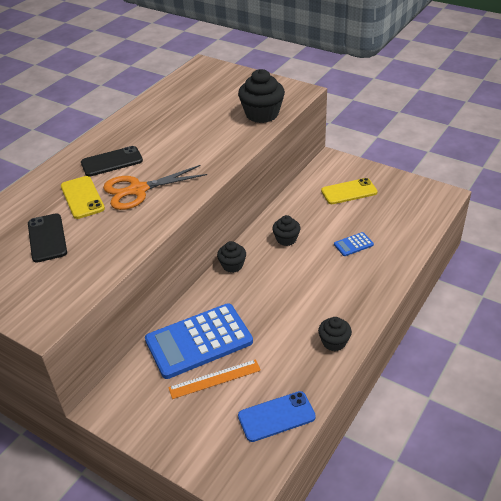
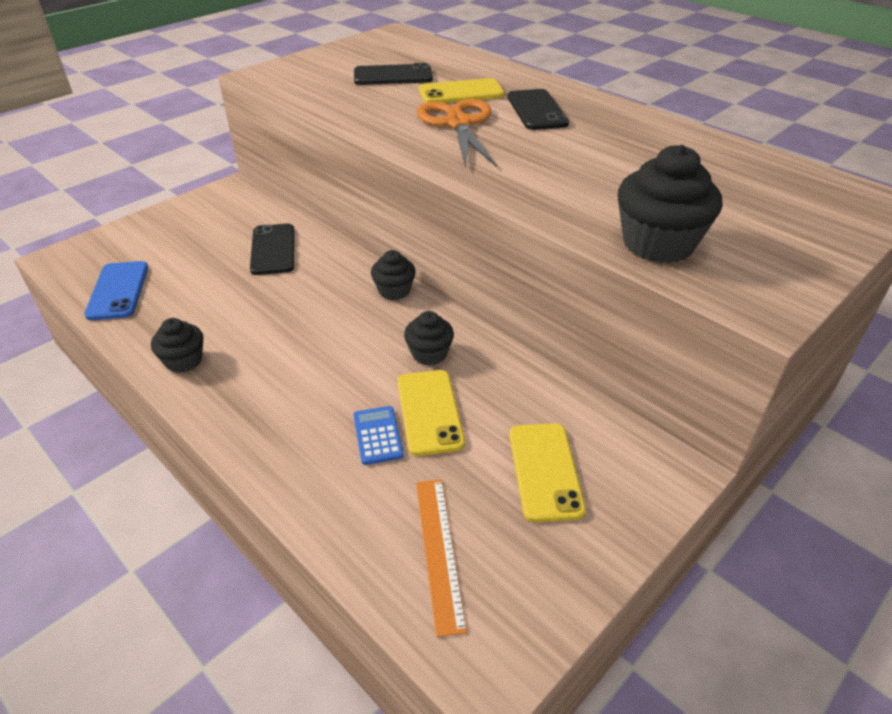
camera: 100 degrees right, 0 degrees up
blue calculator [145,303,253,379] -> black phone [250,224,295,275]
orange ruler [168,359,261,399] -> orange ruler moved to [416,479,467,637]
none -> yellow phone [398,370,465,456]

